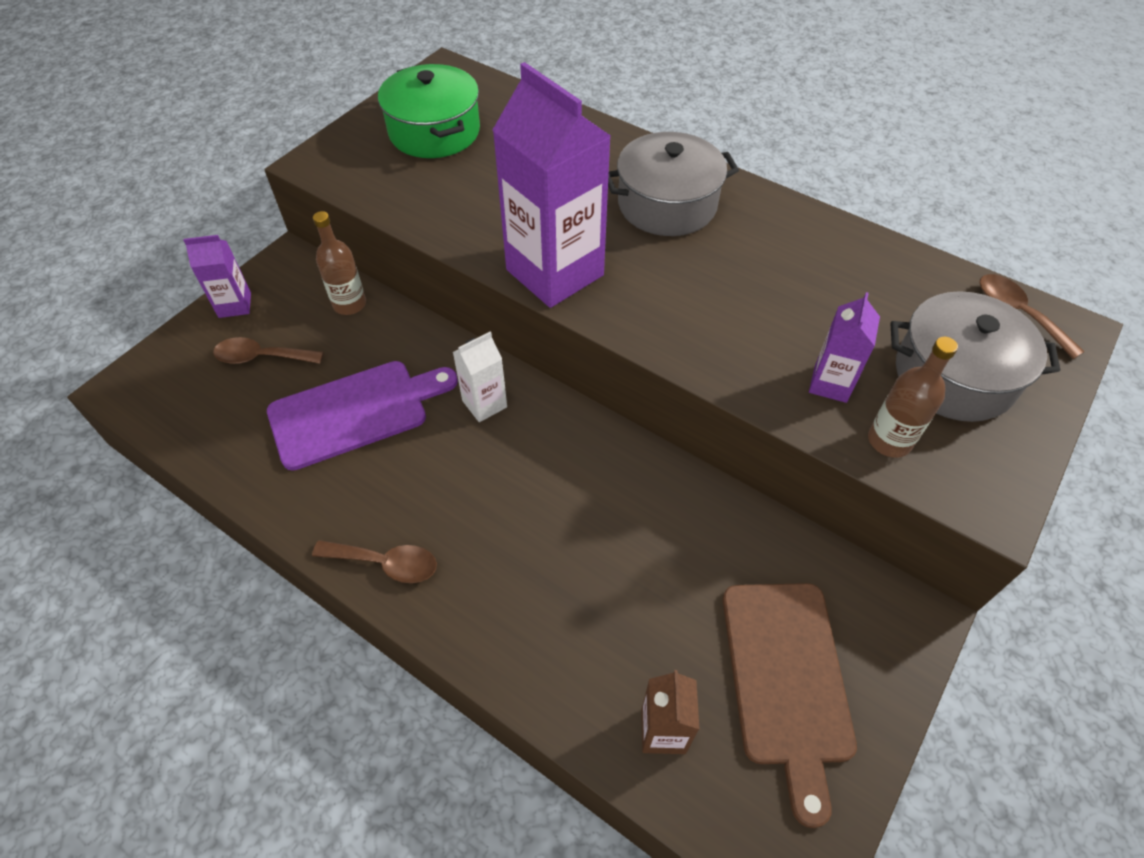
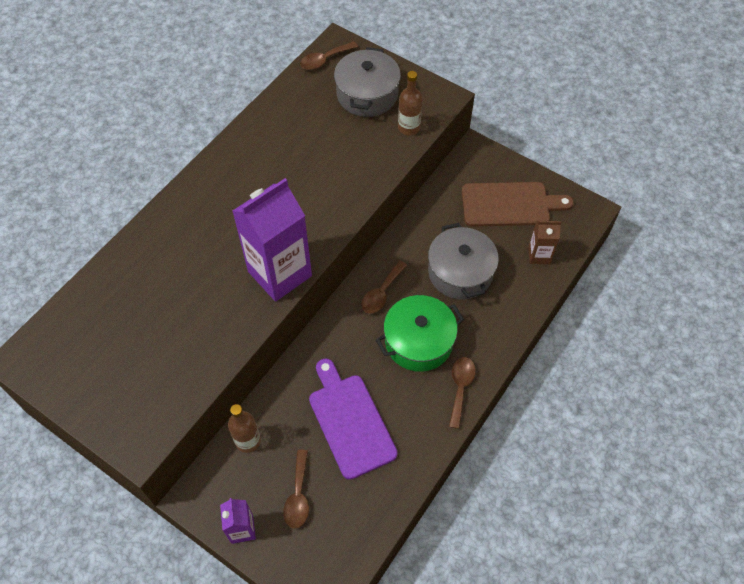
camera: 90 degrees left, 5 degrees up
green pot [378,64,480,158] -> green pot moved to [376,295,464,372]
white carton [453,332,507,422] -> none
grey pot [608,132,739,236] -> grey pot moved to [428,223,499,300]
purple carton [809,292,880,403] -> none
none -> brown spoon [361,261,407,314]

